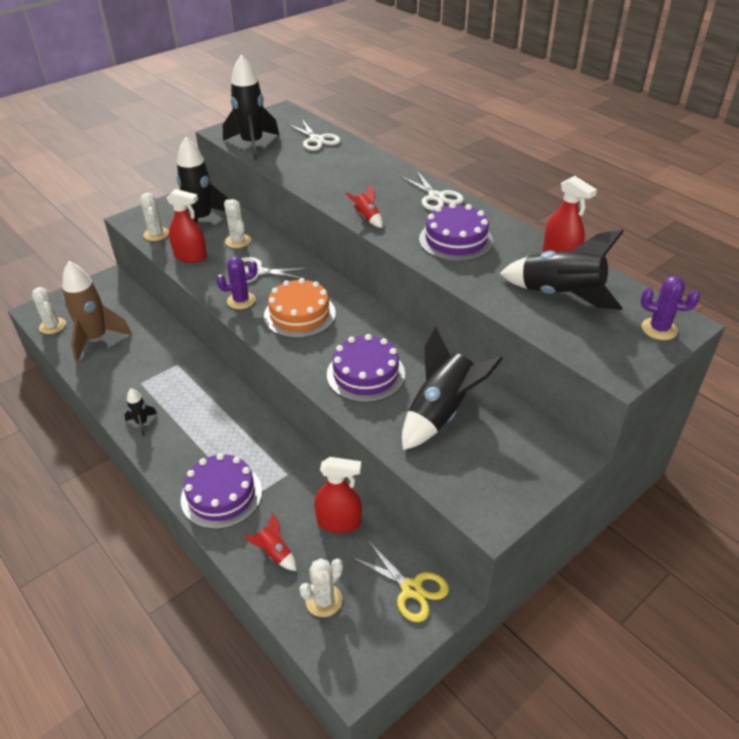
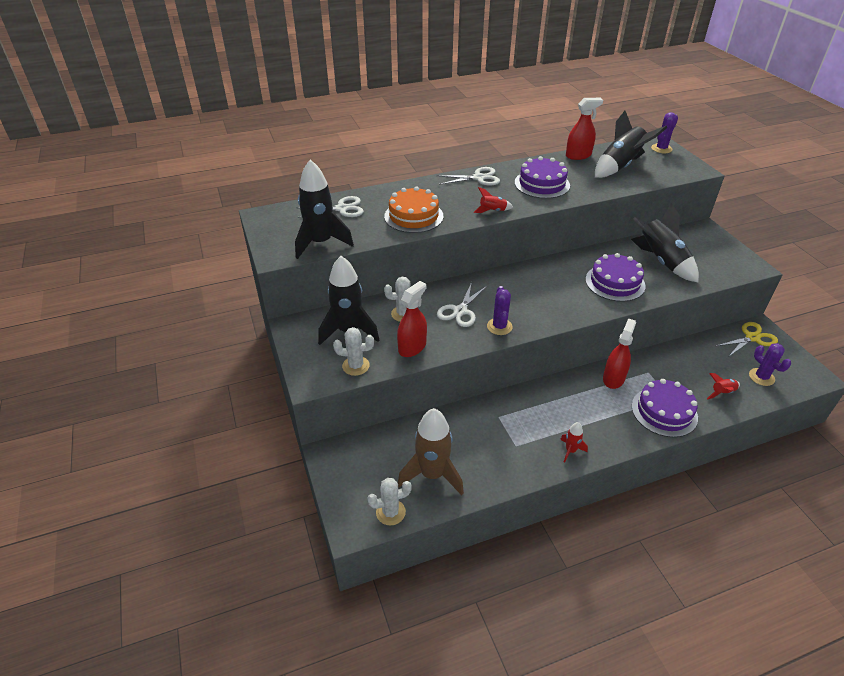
camera: 70 degrees left, 0 degrees up
black rocket [124,388,157,436] -> red rocket [560,422,588,463]
orange cake [264,278,336,338] -> orange cake moved to [384,186,443,233]
white cactus [299,558,343,617] -> purple cactus [749,343,791,386]
red spray bottle [314,457,362,533] -> red spray bottle moved to [603,318,636,389]

